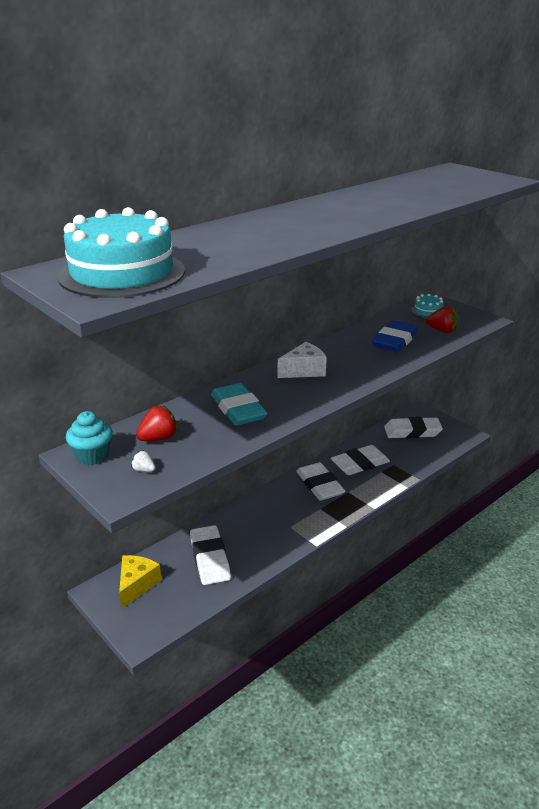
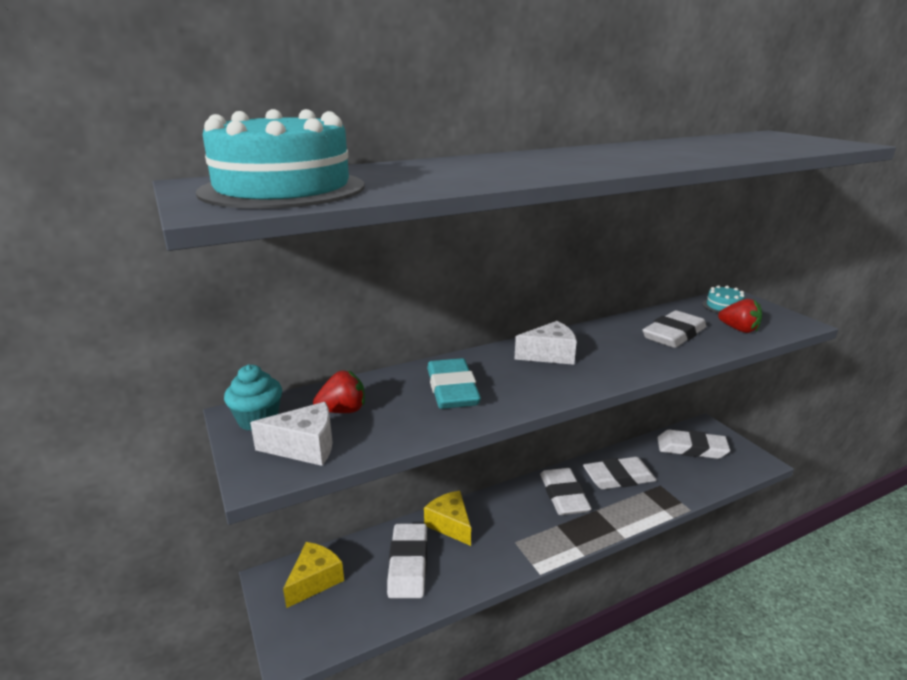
camera: 15 degrees right, 5 degrees down
white strawberry [131,450,156,472] -> white cheese [250,402,332,466]
blue eraser [372,320,418,352] -> white eraser [642,310,706,348]
none -> yellow cheese [424,491,471,546]

